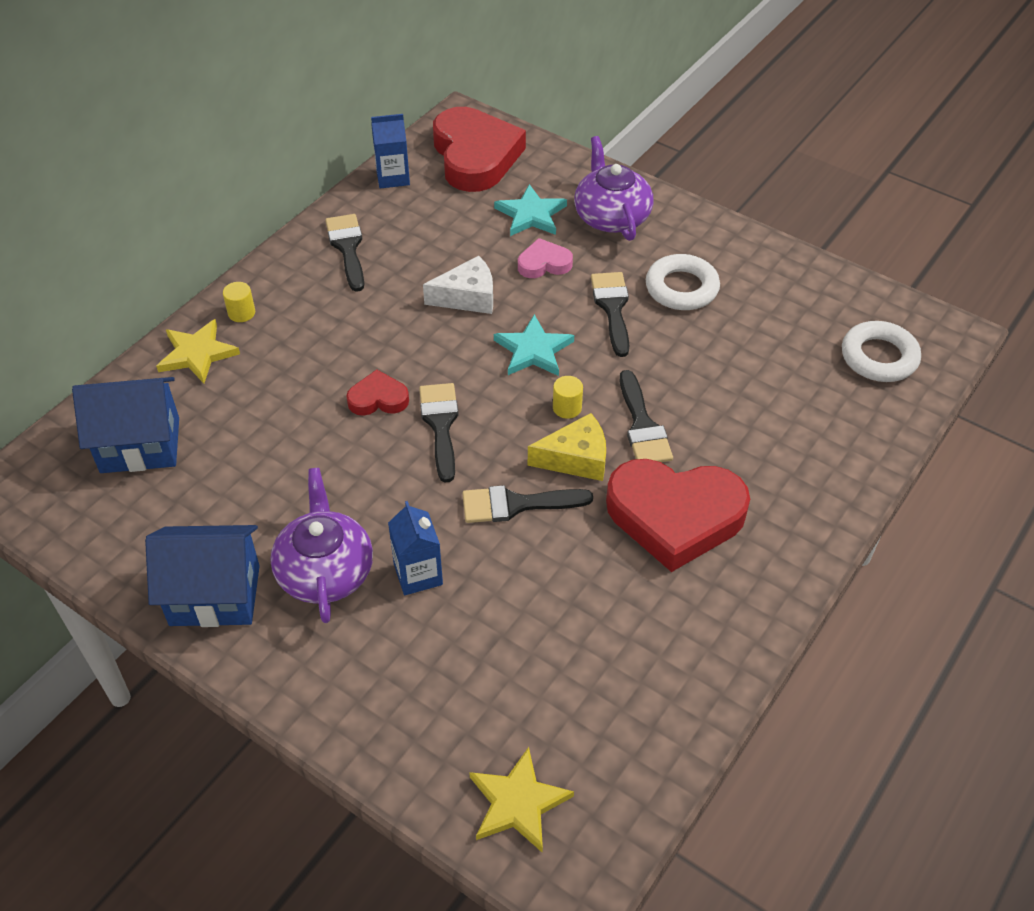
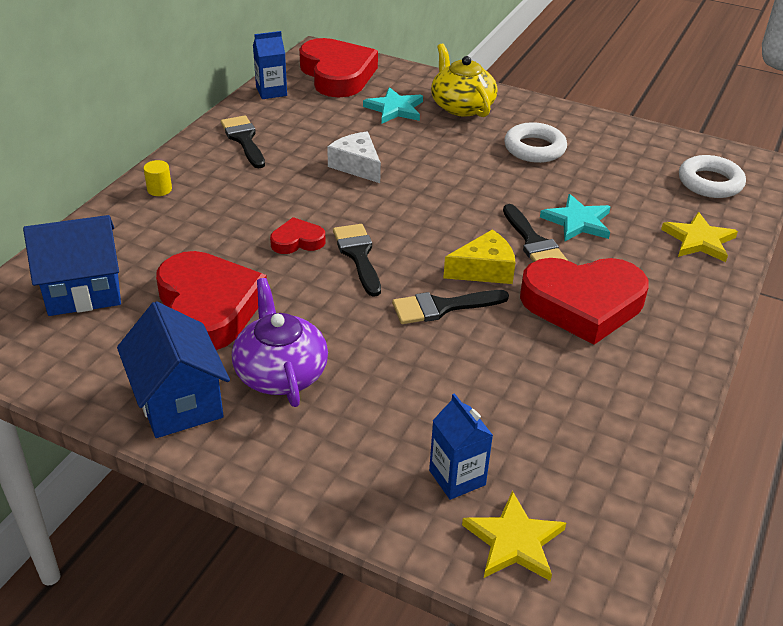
camera: 10 degrees left, 10 degrees down
blue house [145,525,260,627] -> blue house turned 75 degrees clockwise [117,301,230,438]
yellow star [156,319,240,383] -> yellow star moved to [661,212,738,262]
blue carton [388,501,443,595] -> blue carton moved to [429,393,493,500]
white cheese [423,256,493,314] -> white cheese turned 105 degrees counterclockwise [327,132,381,183]
turquoise star [494,314,574,376] -> turquoise star moved to [540,194,611,242]
pink heart [518,238,573,278] -> none
yellow cylinder [553,376,583,419] -> none
purple teapot [574,136,653,241] -> yellow teapot [431,43,497,117]
black brush [591,272,629,357] -> none
none -> red heart [156,251,267,350]

